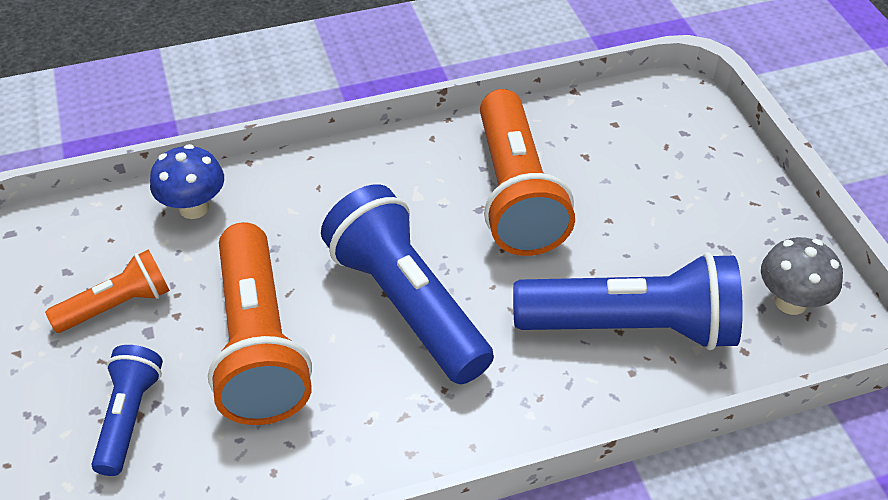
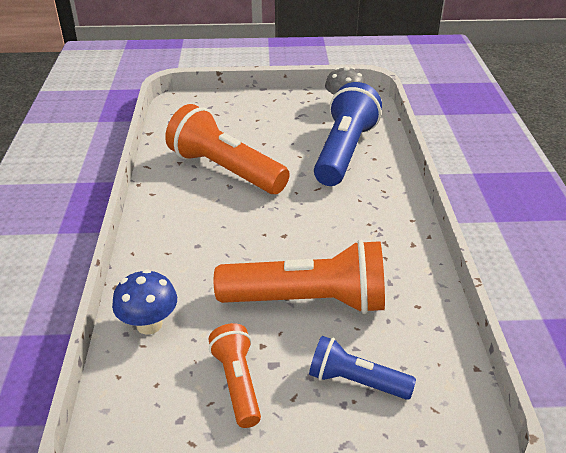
camera: 75 degrees left, 10 degrees down
blue flashlight [321,184,494,384] -> none
orange flashlight [480,89,575,256] -> orange flashlight turned 150 degrees counterclockwise [165,104,290,194]

